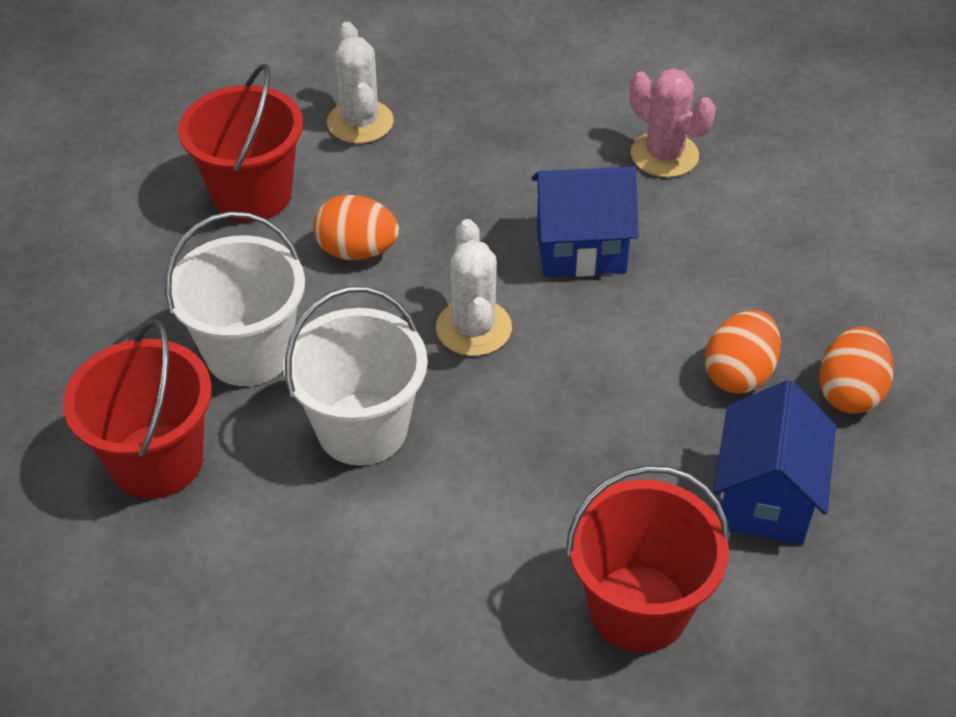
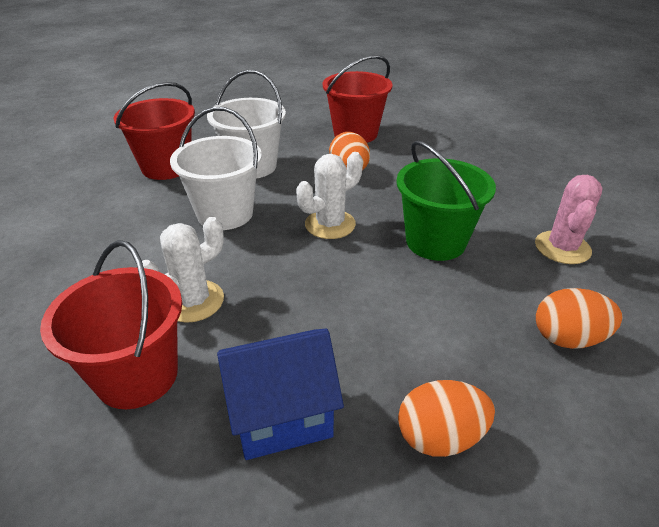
camera: 60 degrees right, 10 degrees down
white cactus [327,22,394,144] -> white cactus moved to [142,217,224,323]
blue house [532,166,639,277] -> green bucket [396,140,496,261]
orange egg [705,310,781,393] -> orange egg moved to [536,288,622,349]

